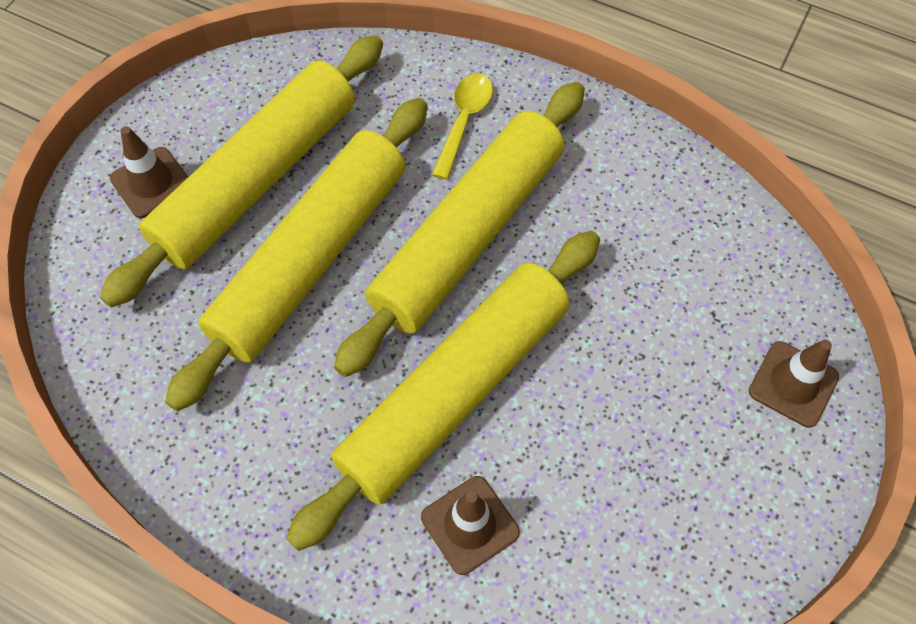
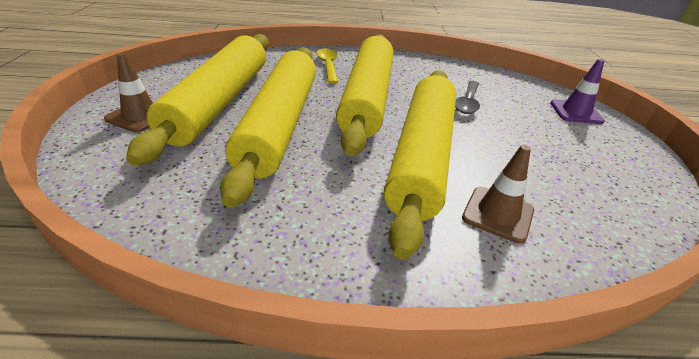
camera: 30 degrees left, 25 degrees down
brown traffic cone [749,339,839,428] -> purple traffic cone [550,59,605,124]
none -> grey spoon [455,81,480,114]

